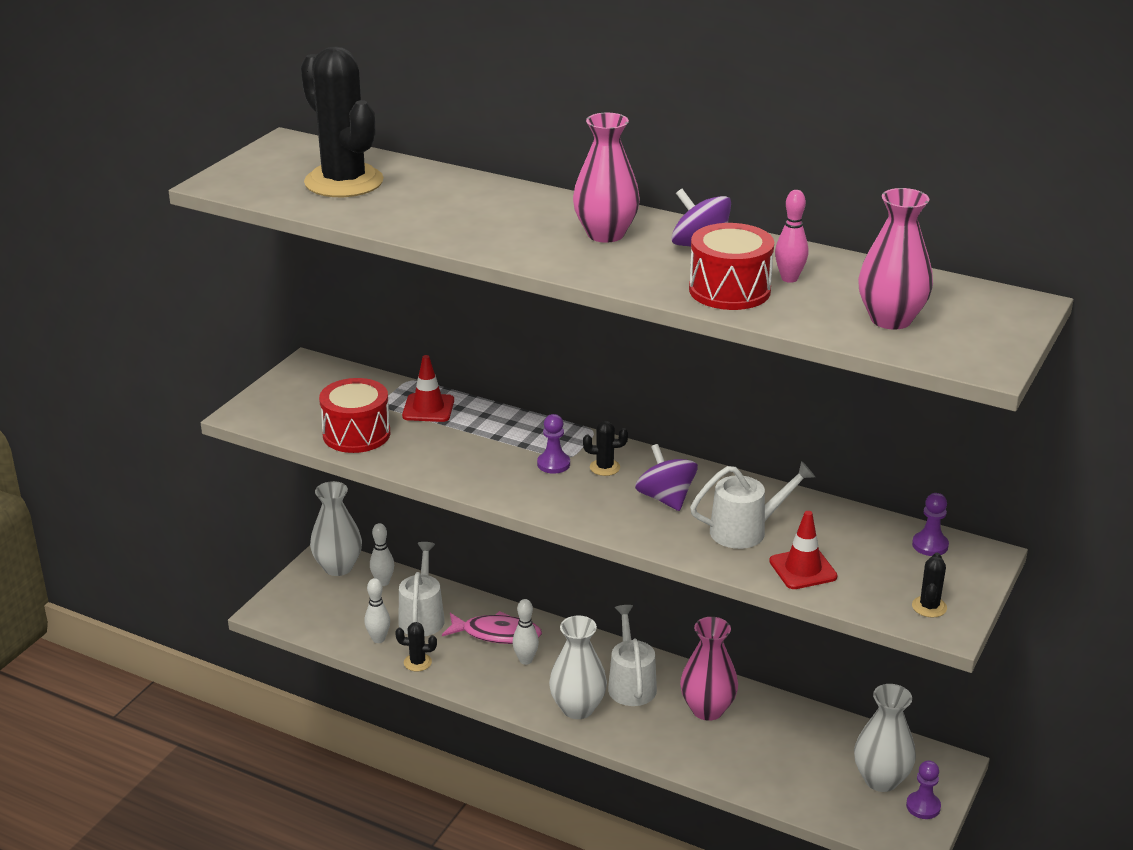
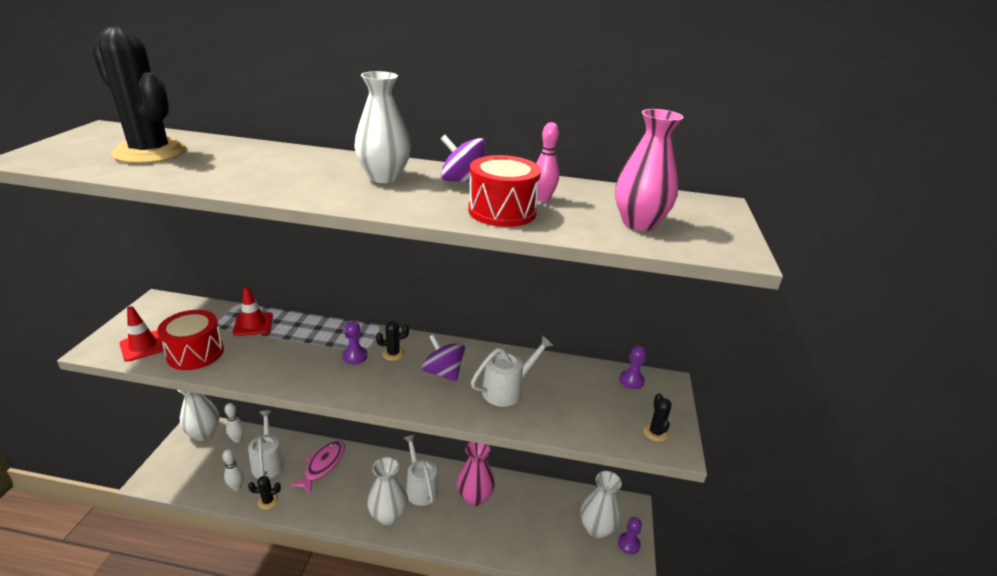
camera: 20 degrees left, 0 degrees up
pink fish [442,611,542,644] -> pink fish turned 60 degrees counterclockwise [290,441,345,494]
white bowling pin [513,599,539,665] -> none
pink vase [573,113,640,243] -> white vase [354,71,411,183]
red traffic cone [769,511,837,589] -> red traffic cone moved to [120,306,164,362]

